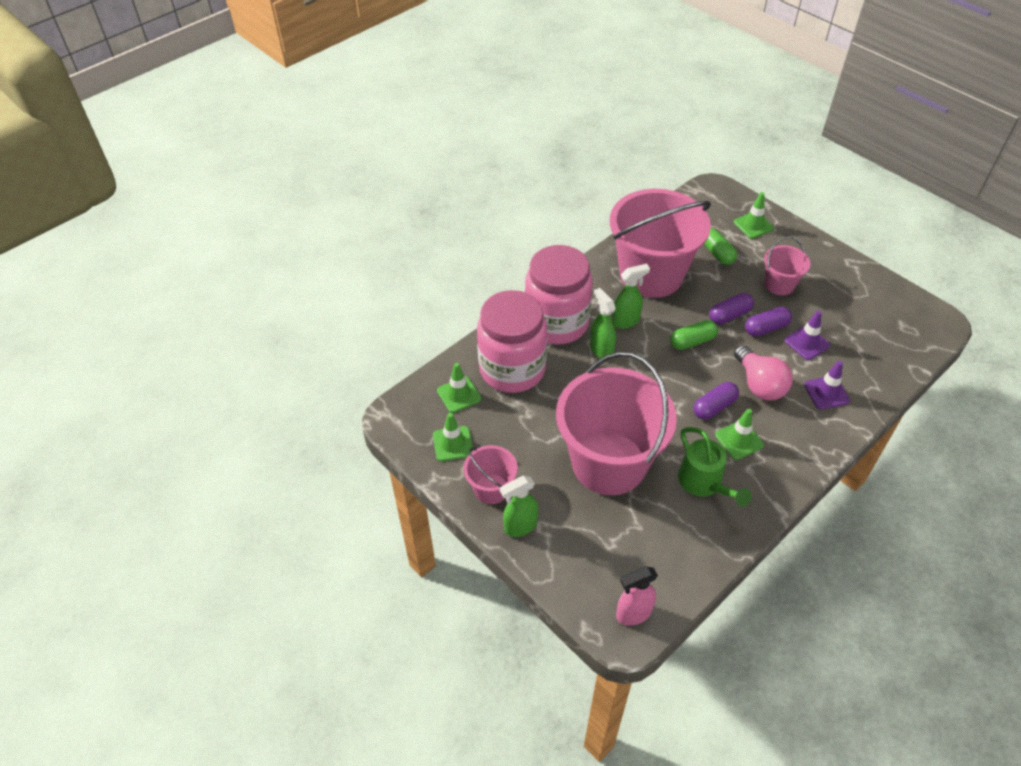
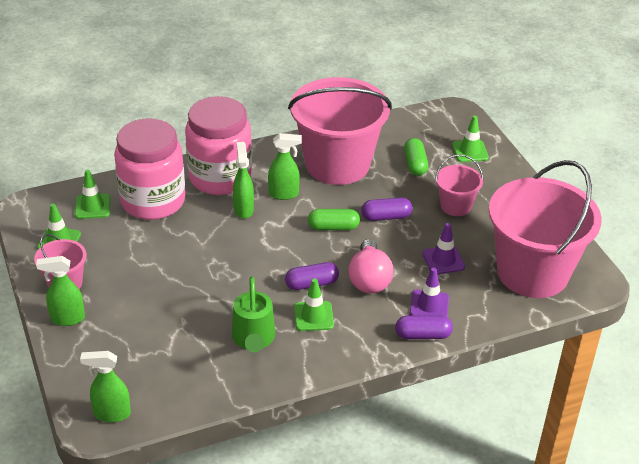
camera: 20 degrees right, 10 degrees down
pink bucket [556,352,677,495] -> pink bucket moved to [489,160,602,298]
pink spray bottle [616,566,658,625] -> green spray bottle [80,351,131,422]
purple capsule [745,307,792,337] -> purple capsule moved to [395,315,453,339]

